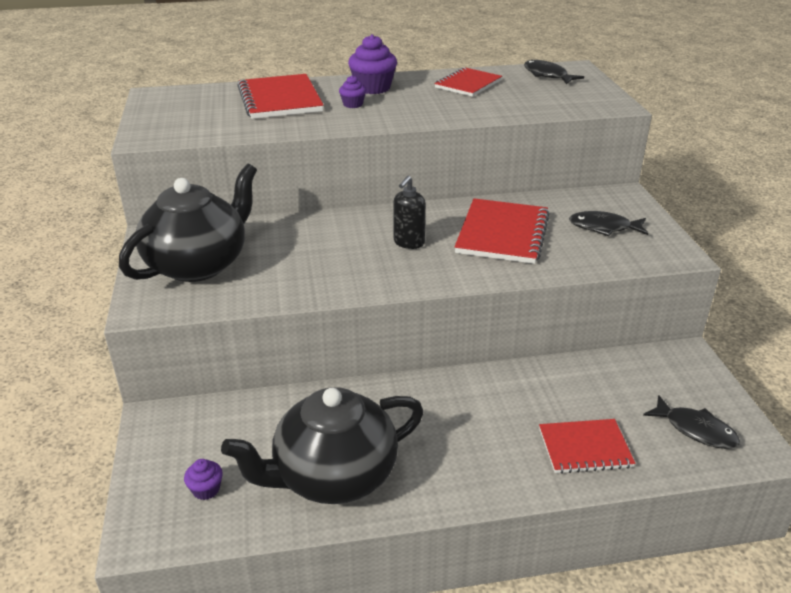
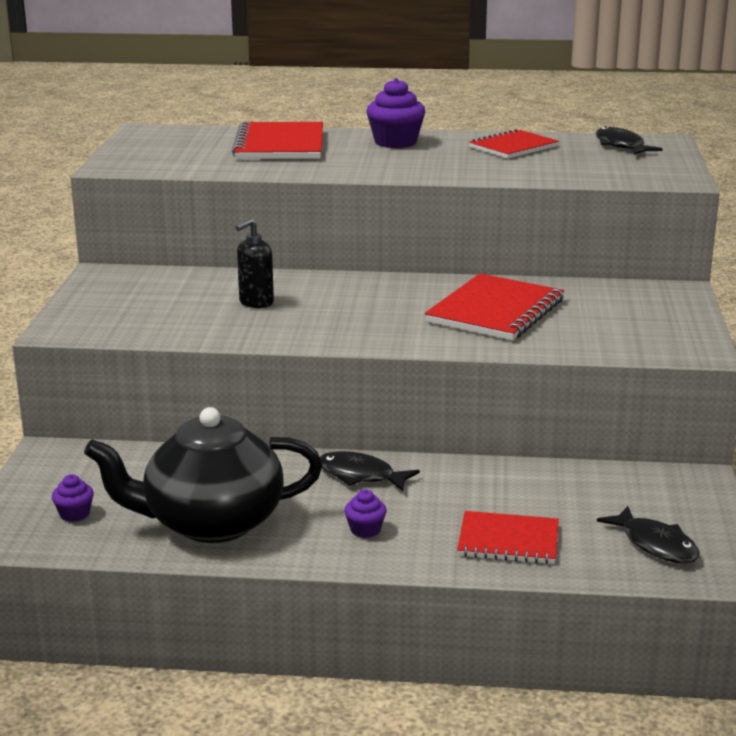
camera: 15 degrees right, 10 degrees down
black teapot [119,164,257,282] -> none
purple cupcake [339,75,366,108] -> purple cupcake moved to [344,490,387,538]
black soap dispenser [393,176,426,249] -> black soap dispenser moved to [236,219,274,308]
black fish [569,211,649,236] -> black fish moved to [320,451,420,491]

